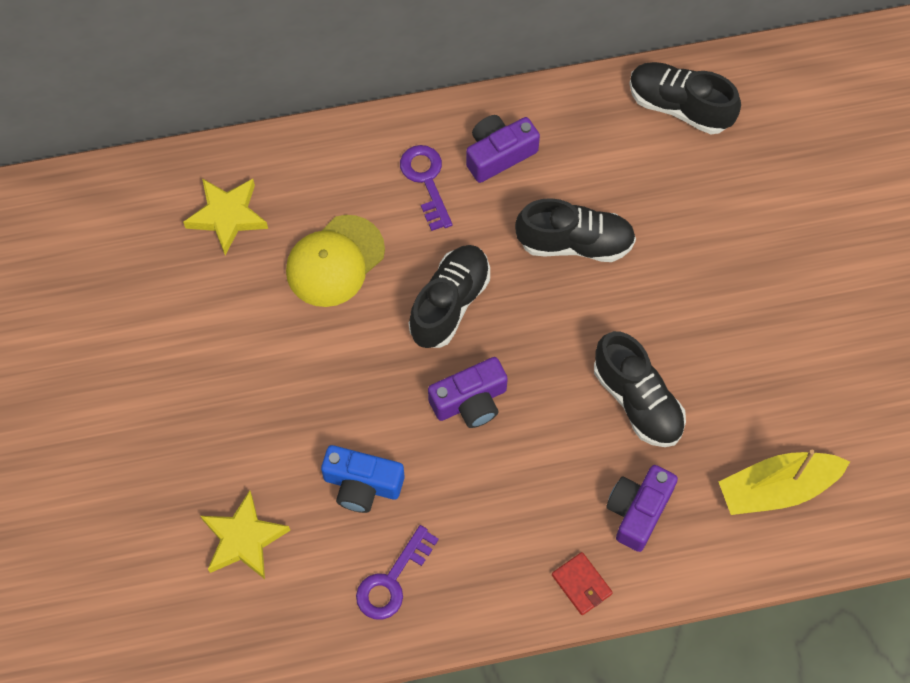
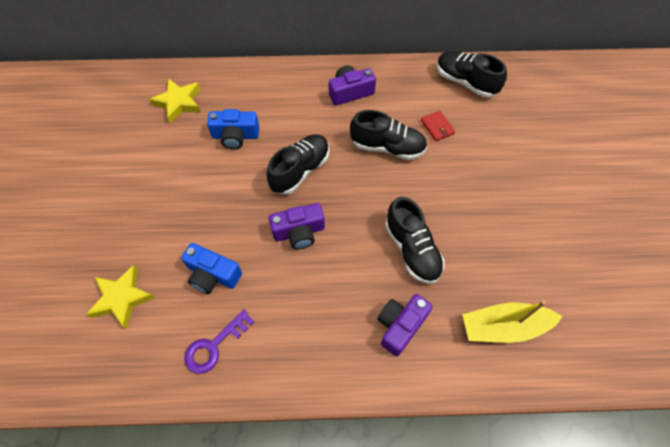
camera: 10 degrees right, 5 degrees down
yellow cap [286,215,385,307] -> blue camera [207,109,259,149]
purple key [400,145,452,231] -> none
red wallet [552,552,613,615] -> red wallet moved to [421,111,455,141]

